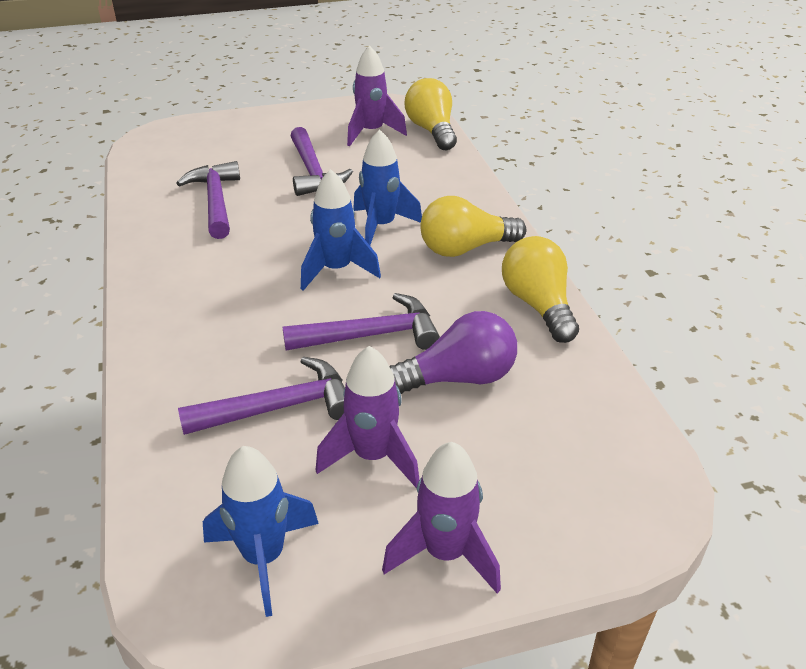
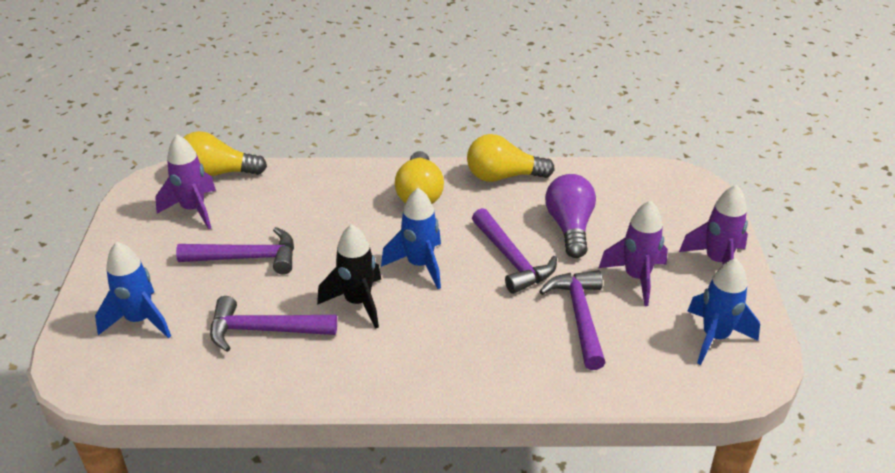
camera: 75 degrees left, 0 degrees up
purple hammer [282,293,440,350] -> purple hammer turned 150 degrees clockwise [472,208,557,294]
blue rocket [353,129,422,245] -> blue rocket moved to [95,242,171,339]
none -> black rocket [317,224,381,329]

